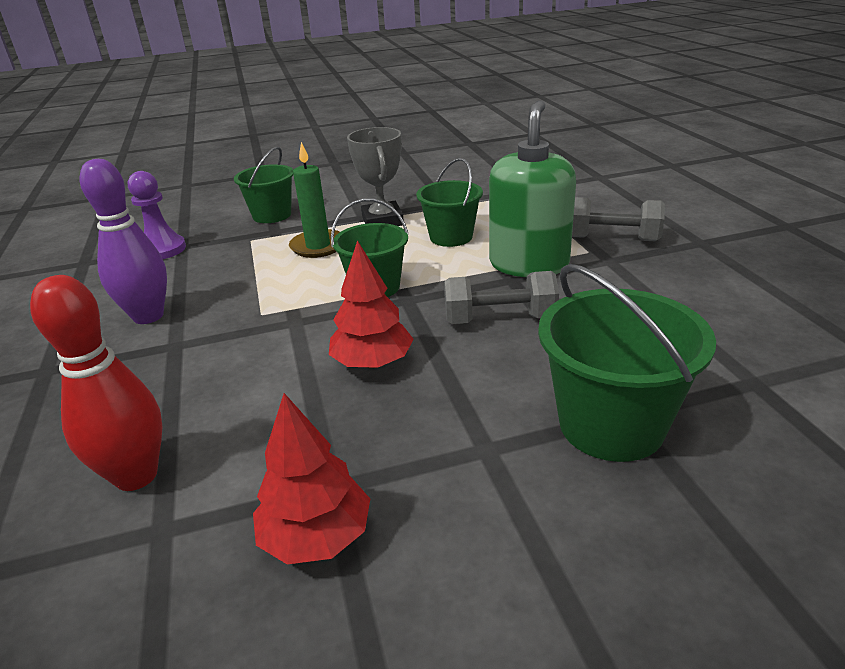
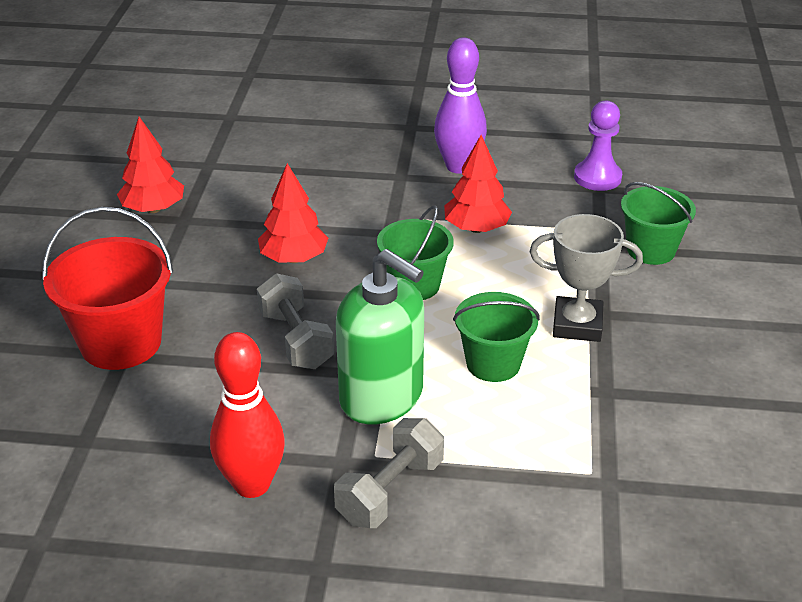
camera: 110 degrees right, 5 degrees up
red bowling pin [30,275,163,491] -> red bowling pin moved to [210,332,285,498]
green candle [289,142,340,258] -> none
grey dumbbell [444,271,559,324] -> grey dumbbell turned 45 degrees counterclockwise [257,273,334,369]
green bucket [538,264,716,462] -> red bucket [42,207,173,370]
none -> red tree [444,135,512,233]

